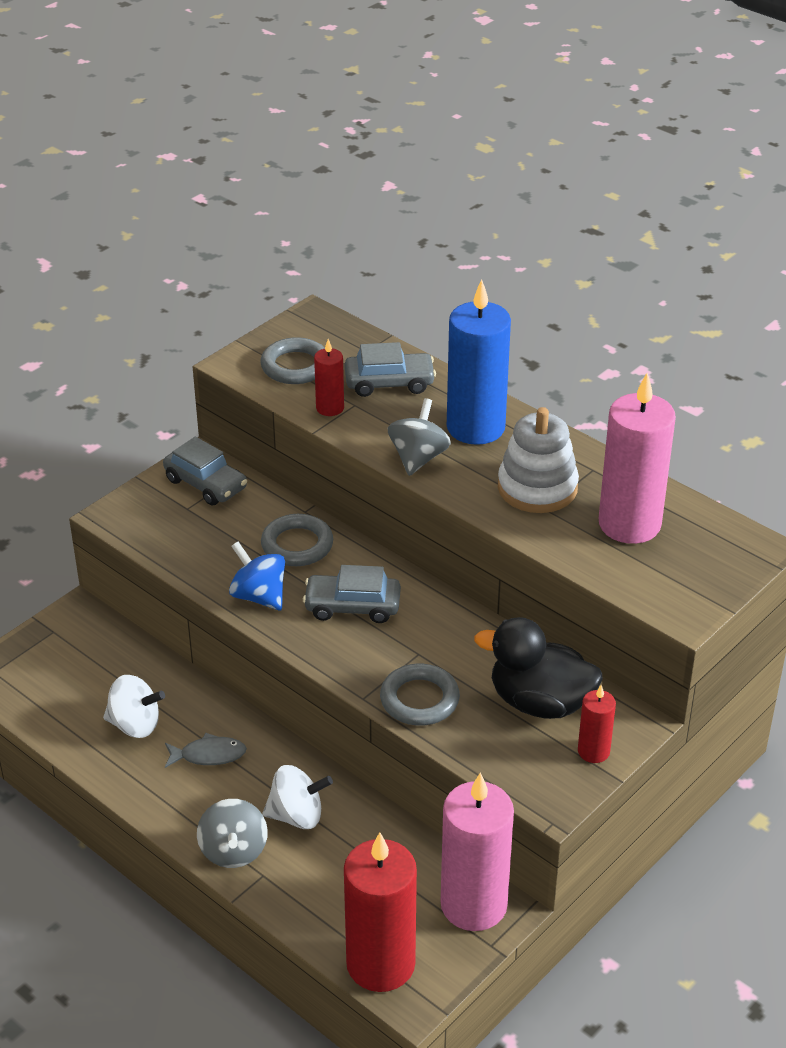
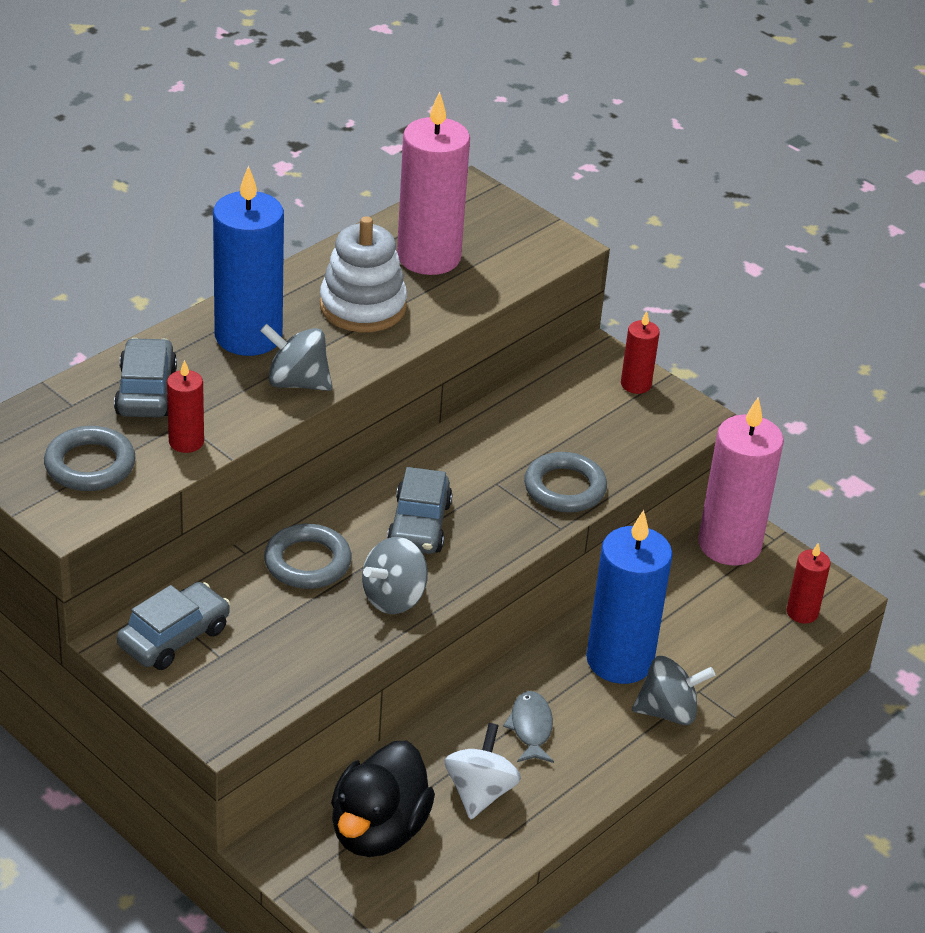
camera: 90 degrees left, 0 degrees up
blue spinning top [229,542,285,610] -> grey spinning top [362,537,428,614]
white spinning top [262,765,333,829] -> blue candle [586,510,673,684]
red candle [344,832,417,992] -> red candle [787,542,831,623], size x0.49
black duck [474,617,603,719] -> black duck moved to [331,741,435,857]

